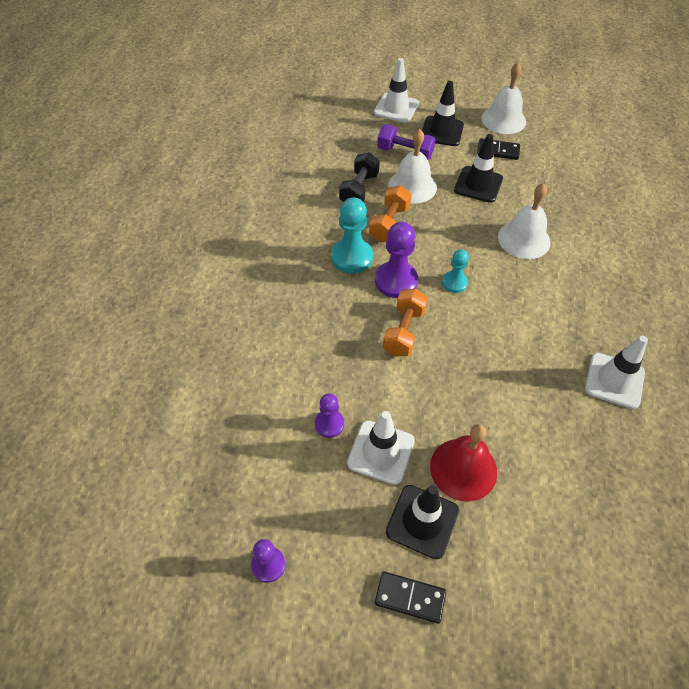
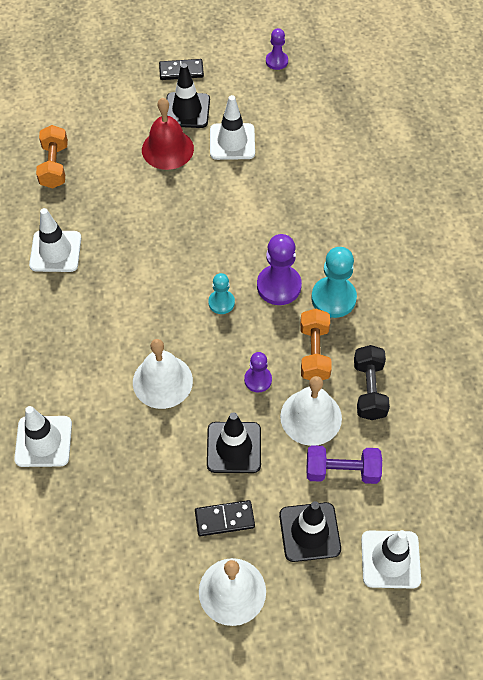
camera: 160 degrees right, 5 degrees up
purple pawn [315,393,344,438] -> purple pawn moved to [244,352,272,392]
orange dumbbell [383,288,428,357] -> orange dumbbell moved to [36,125,68,189]
none -> white traffic cone [14,406,72,467]

